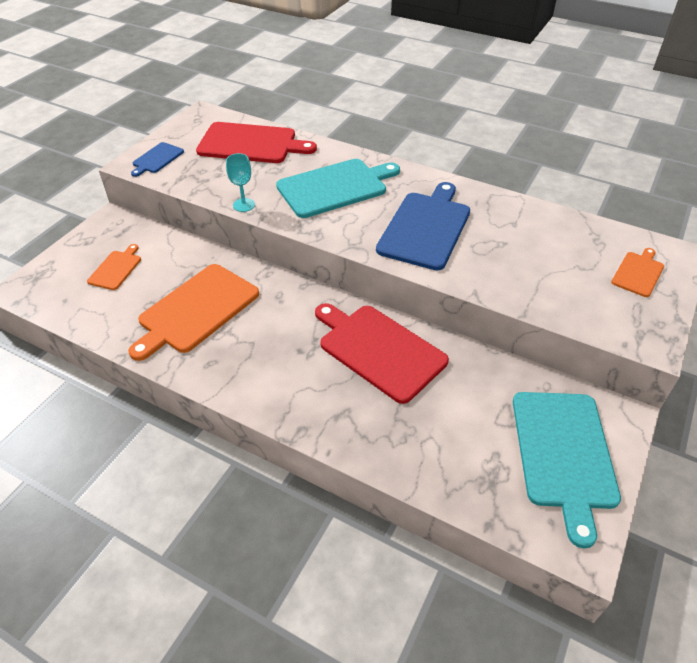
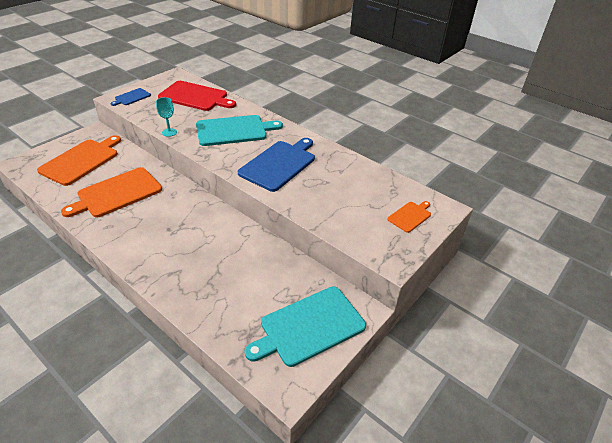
camera: 10 degrees right, 5 degrees down
orange cutting board [87,244,141,290] -> orange cutting board [37,135,121,186], size x1.99
red cutting board [315,303,449,404] -> none
turquoise cutting board [513,392,621,548] -> turquoise cutting board turned 45 degrees clockwise [244,286,366,367]

